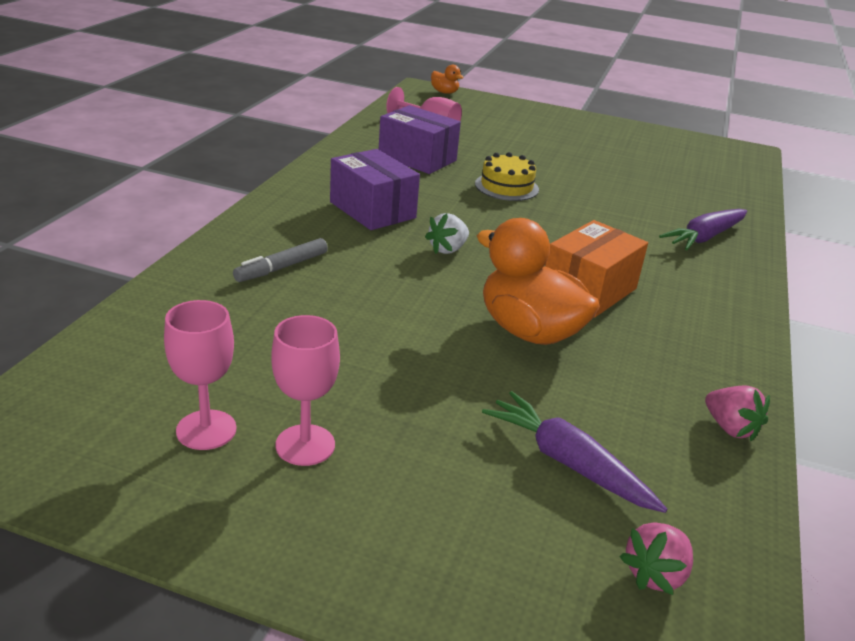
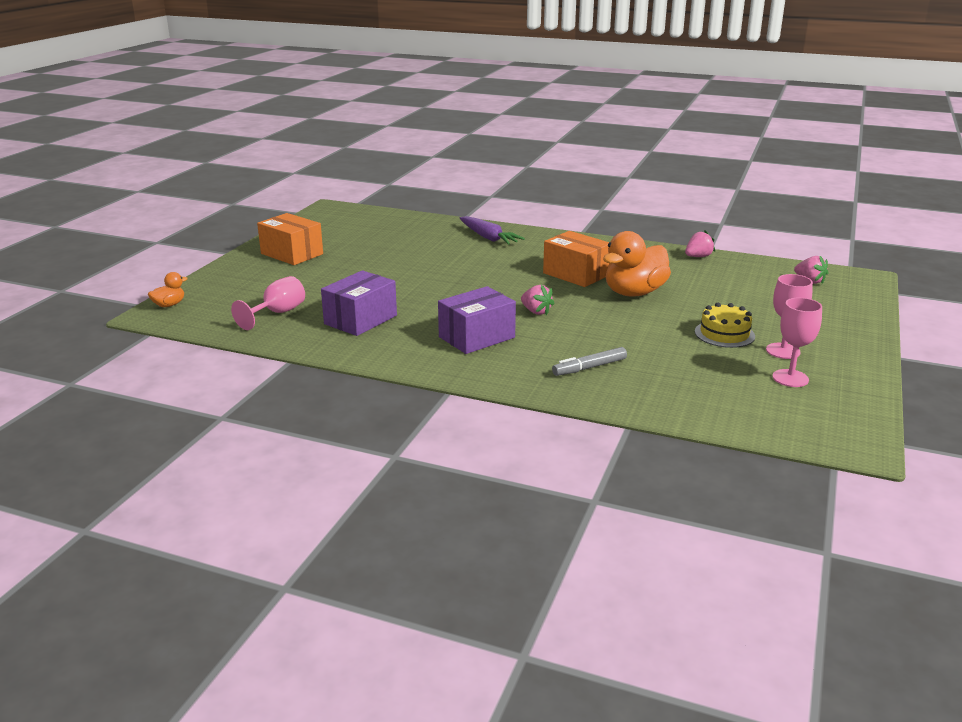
camera: 85 degrees left, 5 degrees down
grey marker [233,238,328,282] -> grey marker turned 105 degrees clockwise [552,347,627,376]
white strawberry [425,213,469,254] -> pink strawberry [521,285,554,315]
yellow cake [475,152,539,201] -> yellow cake moved to [695,303,755,348]
purple carrot [482,391,667,513] -> none
none -> orange box [257,213,323,265]

